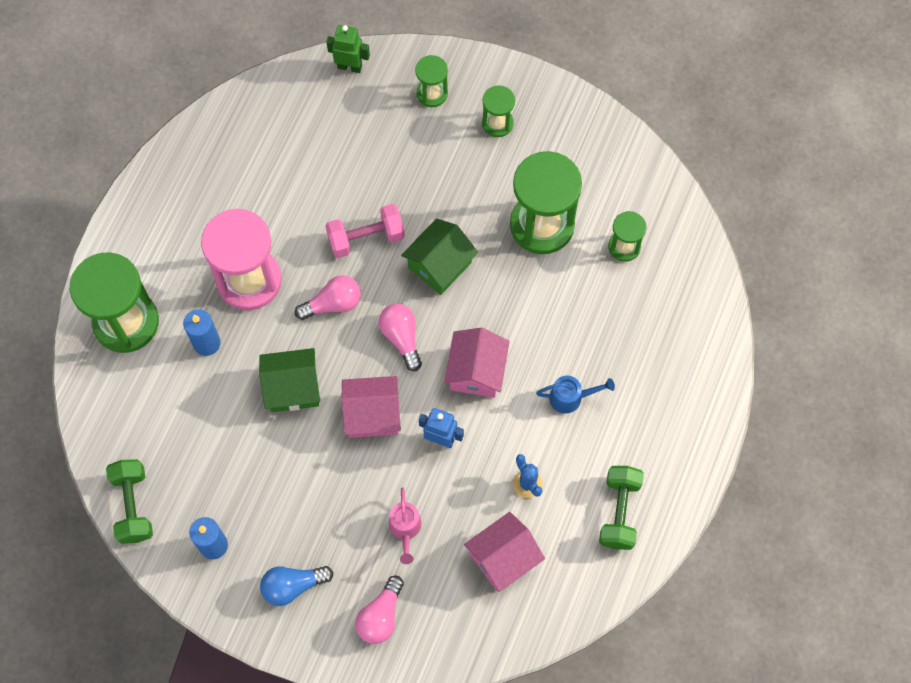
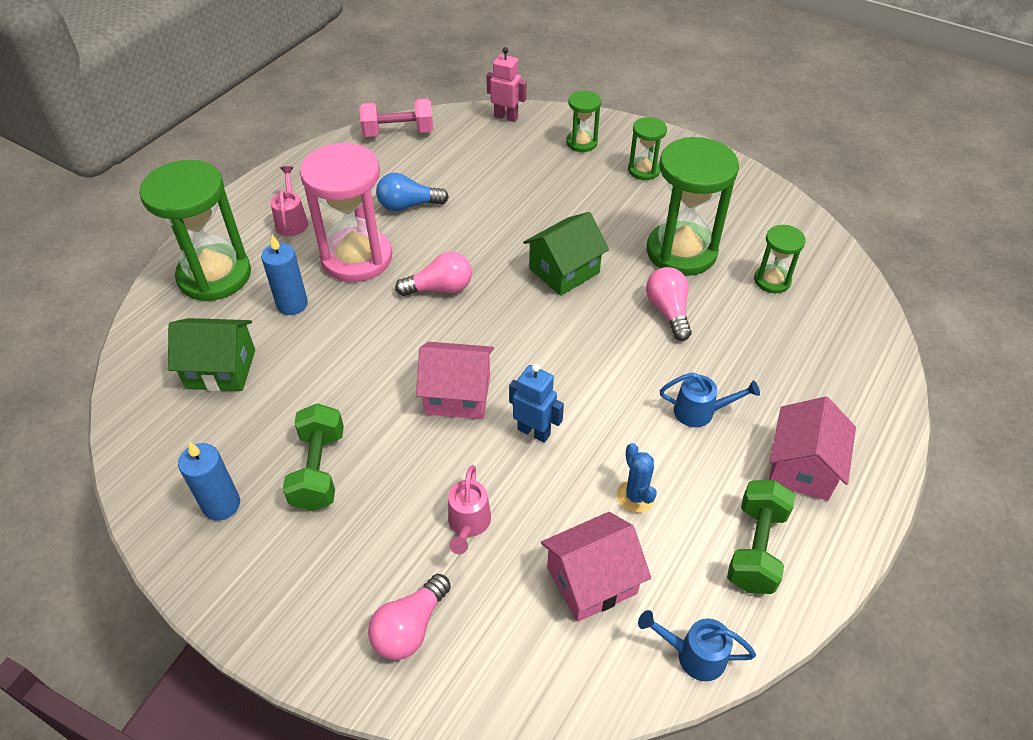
camera: 10 degrees right, 20 degrees down
green dumbbell [106,459,153,544] -> green dumbbell moved to [283,403,344,511]
green house [259,348,320,412] -> green house moved to [168,318,255,391]
blue light bulb [260,566,333,606] -> blue light bulb moved to [376,173,449,211]
green robot [326,25,370,73] -> pink robot [486,47,527,122]
pink dumbbell [326,204,405,258] -> pink dumbbell moved to [359,99,433,137]
pink light bulb [379,304,422,371] -> pink light bulb moved to [646,267,692,341]
pink house [444,328,510,398] -> pink house moved to [769,397,856,501]
none -> pink watering can [271,166,308,236]
none -> blue watering can [638,610,756,681]

